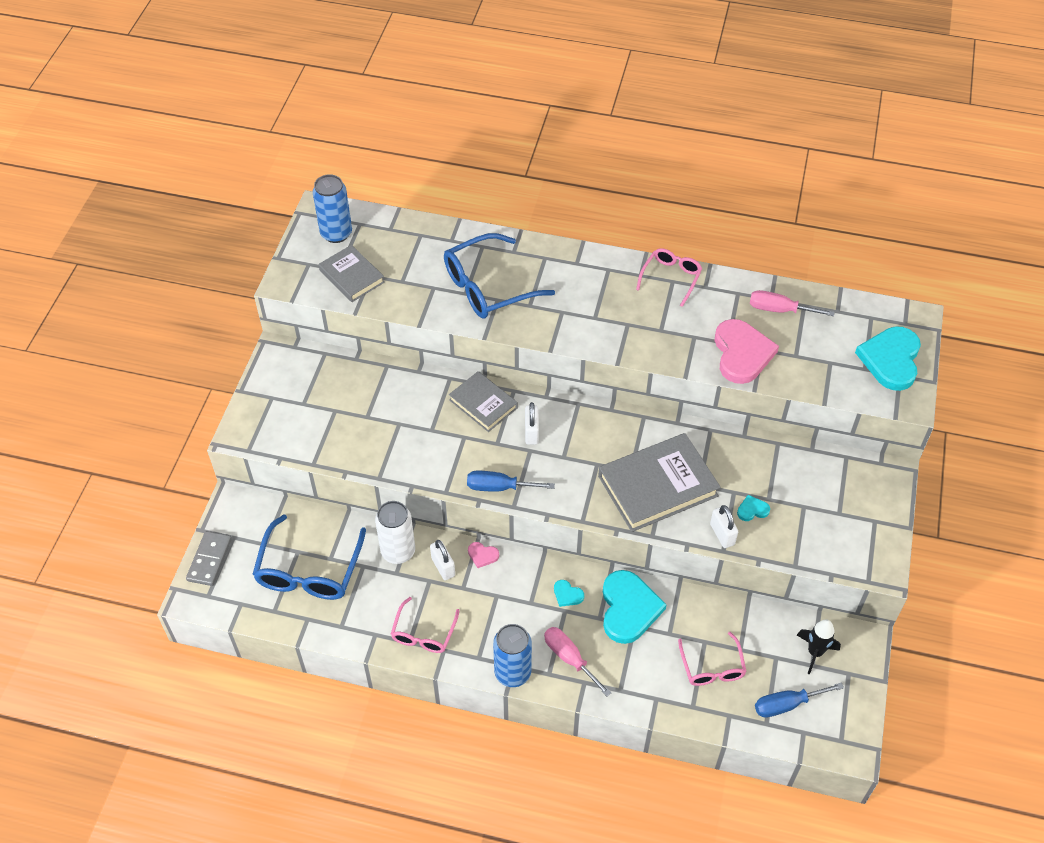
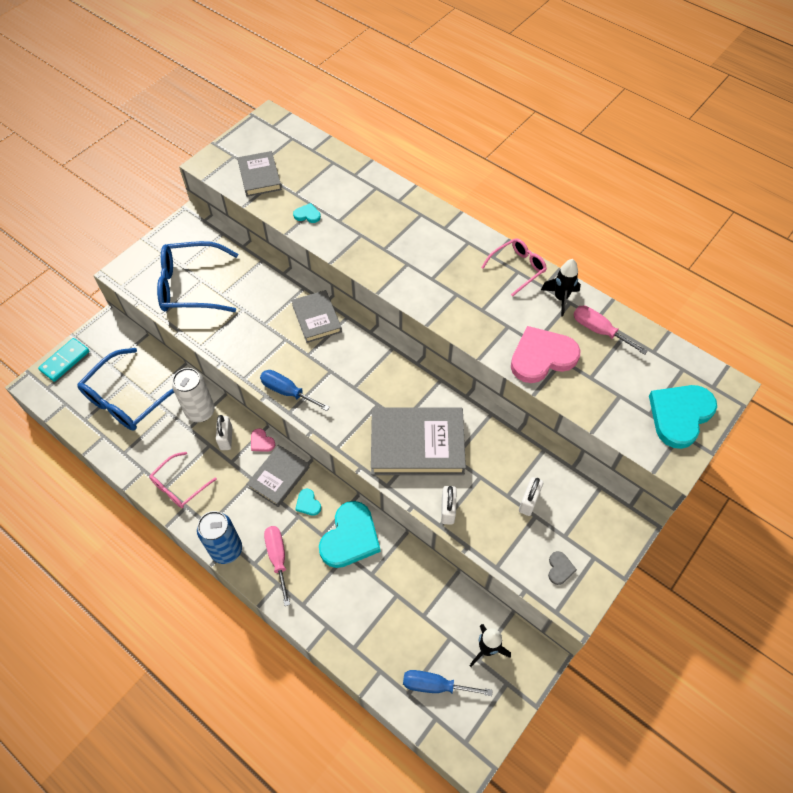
camera: 25 degrees right, 5 degrees up
grey domino [186,531,232,586] -> turquoise domino [38,338,90,382]
blue can [313,174,352,243] -> none
blue glasses [444,233,555,319] -> blue glasses moved to [157,241,238,312]
white padlock [525,402,539,445] -> white padlock moved to [519,477,543,516]
pink glasses [678,632,747,686] -> none
pink heart [714,319,779,384] -> pink heart turned 135 degrees counterclockwise [511,326,580,383]
turquoise heart [737,495,770,521] -> turquoise heart moved to [293,203,321,223]
none -> grey book [247,445,309,507]
none -> black rocket [541,259,581,316]
none -> grey heart [548,551,577,585]

